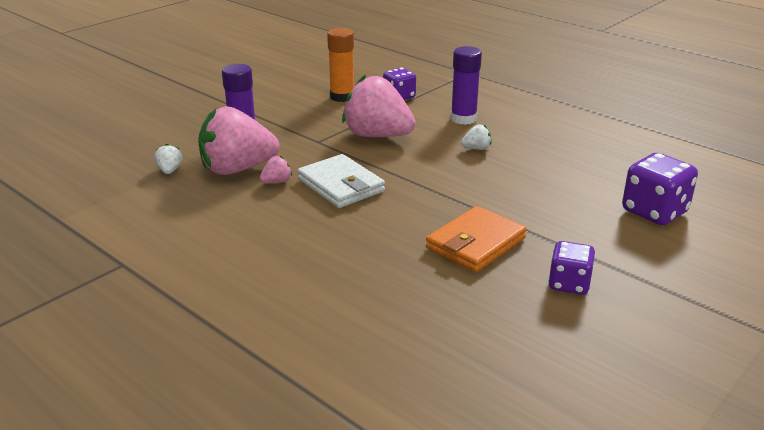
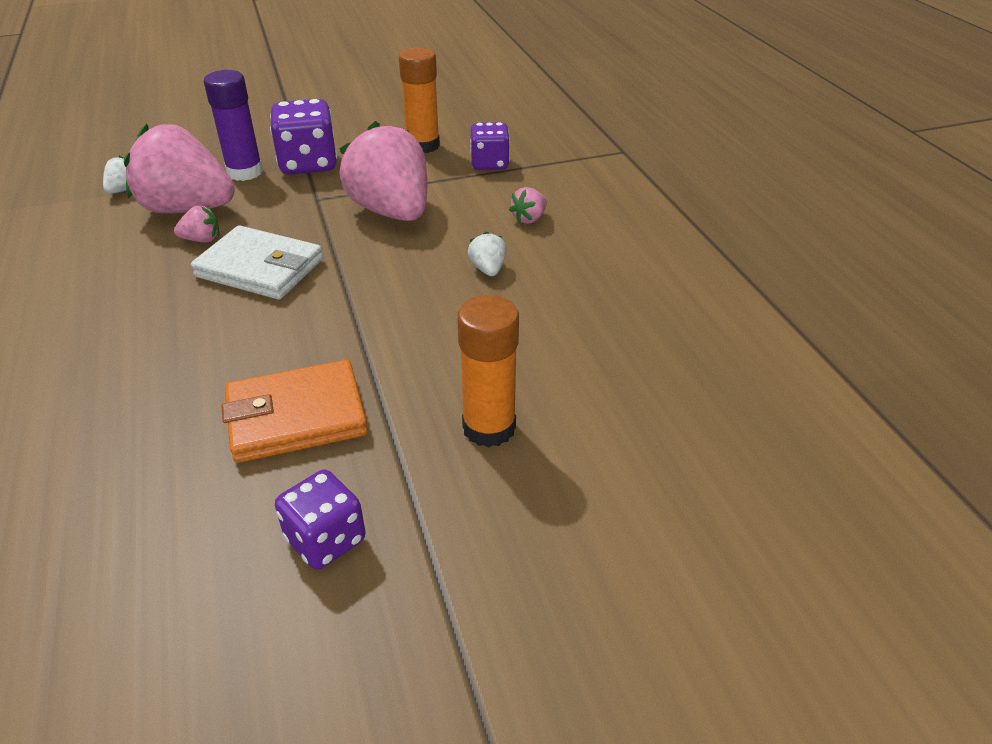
camera: 30 degrees right, 10 degrees up
white wallet [297,154,385,208] -> white wallet turned 60 degrees counterclockwise [191,225,323,300]
purple glue stick [451,46,482,125] -> pink strawberry [509,187,547,224]
white strawberry [461,125,491,150] -> white strawberry turned 120 degrees counterclockwise [468,231,506,276]
purple dice [622,153,698,225] -> purple dice moved to [270,99,337,175]
none -> orange glue stick [457,295,519,447]

